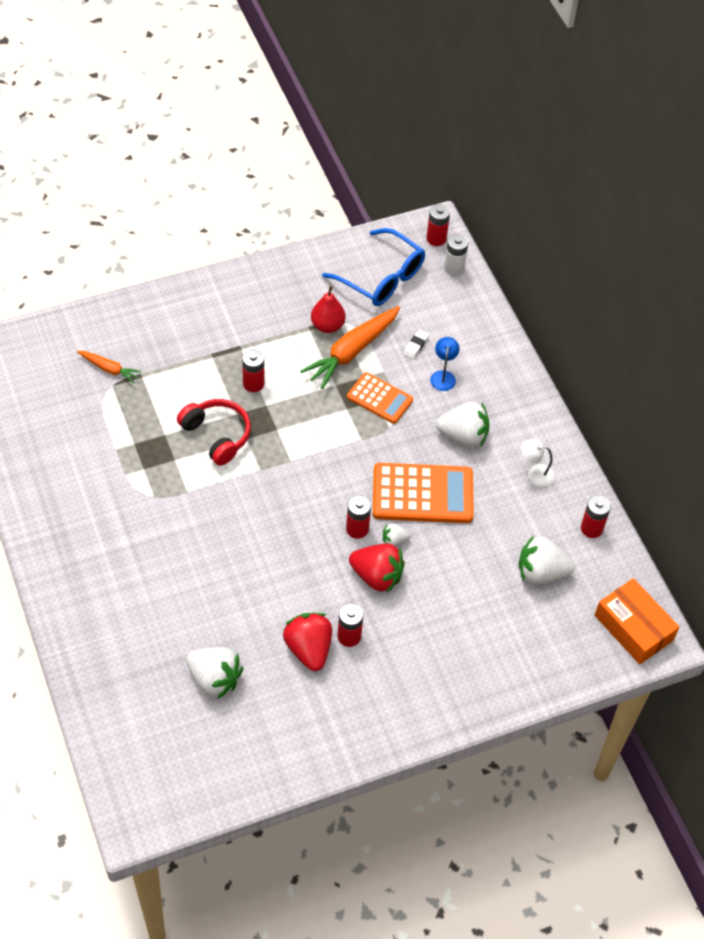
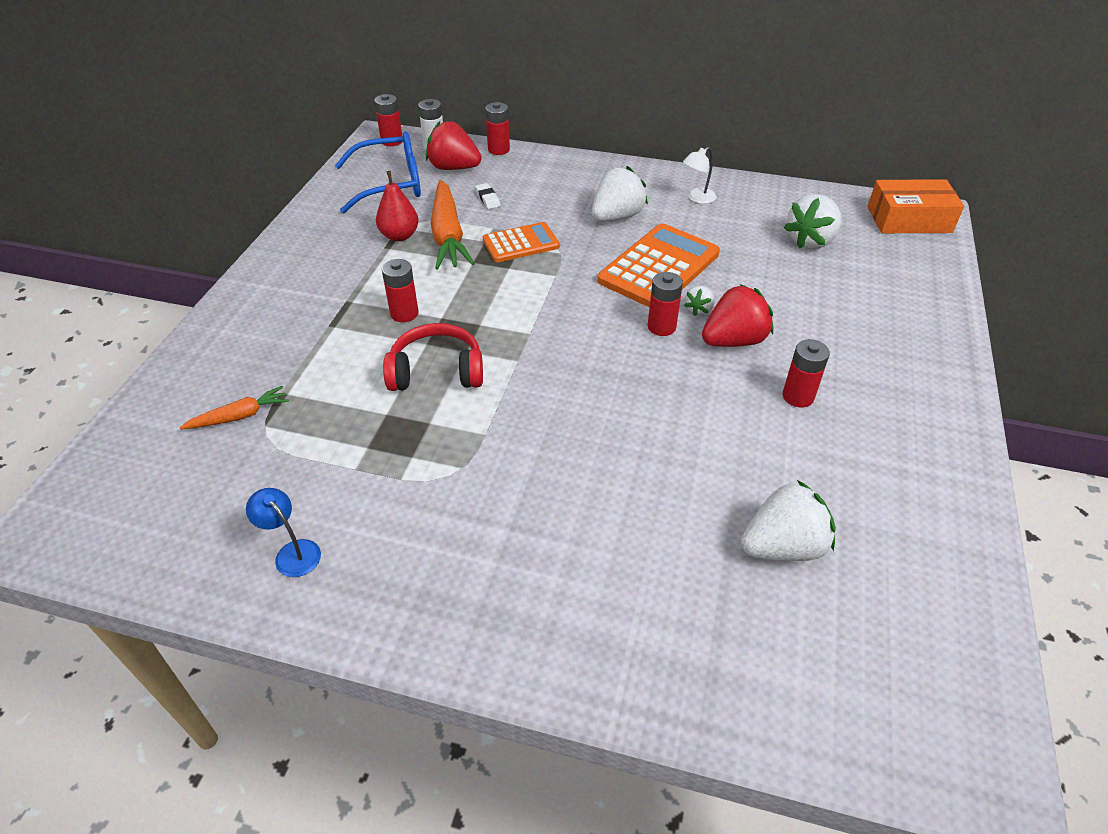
camera: 50 degrees left, 10 degrees down
red strawberry [283,613,332,671] -> red strawberry moved to [426,121,482,170]
blue lamp [430,337,459,391] -> blue lamp moved to [246,488,321,577]
red battery [581,495,611,538] -> red battery moved to [485,102,510,155]

